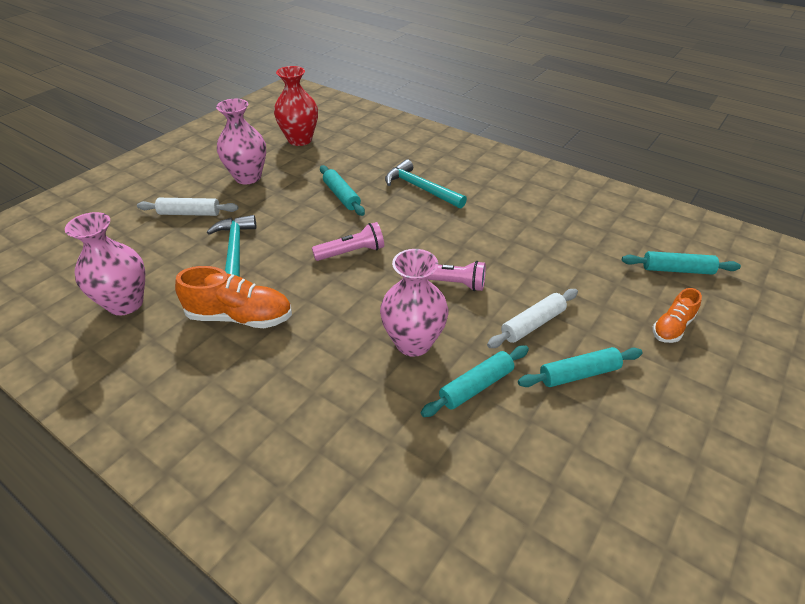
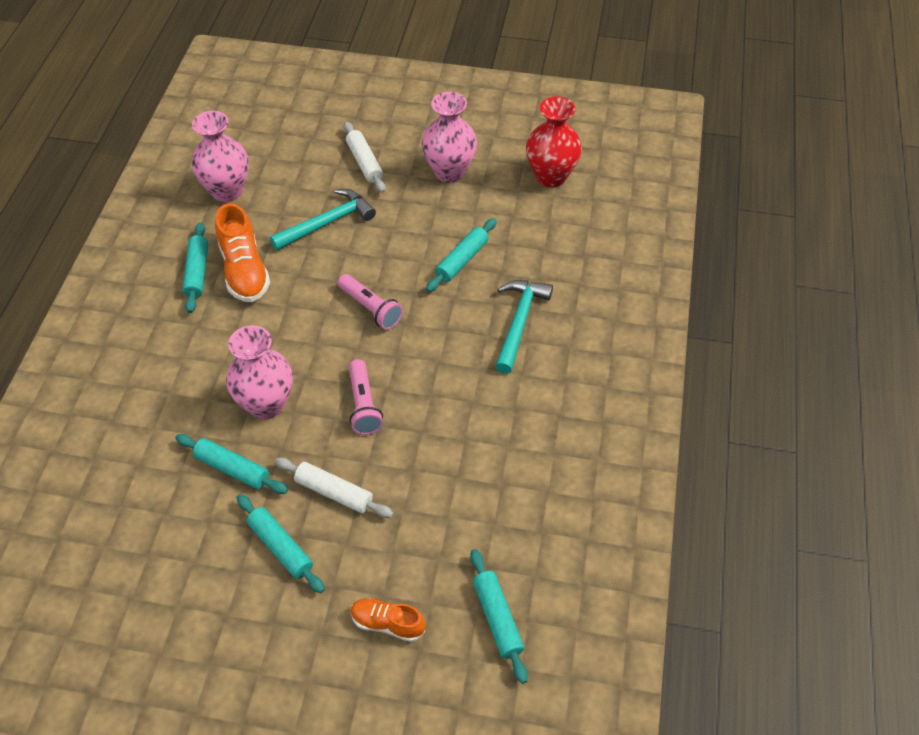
camera: 65 degrees right, 10 degrees up
none -> turquoise rolling pin [182,222,208,313]

